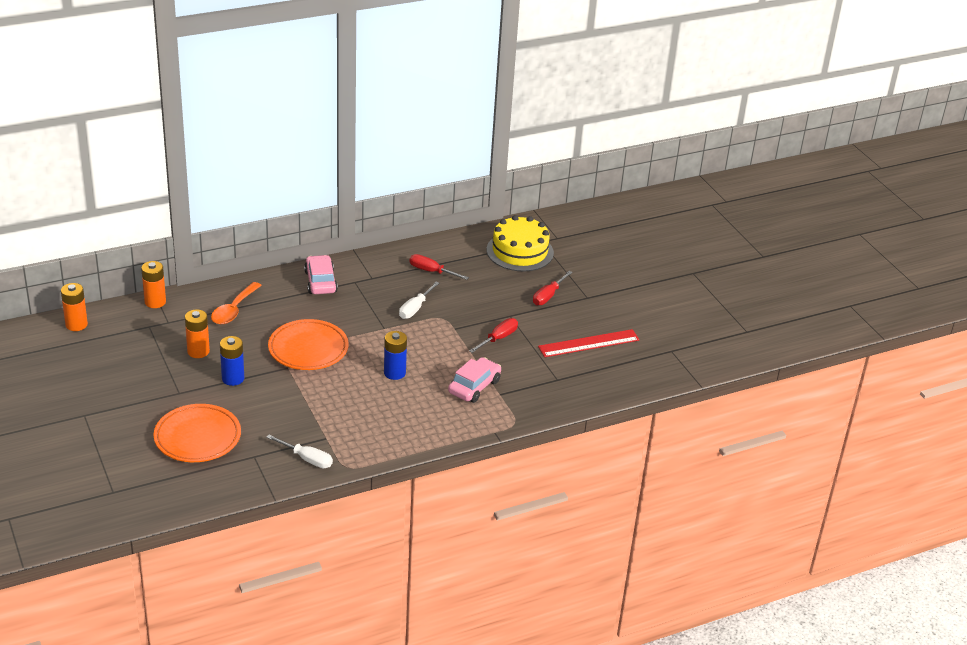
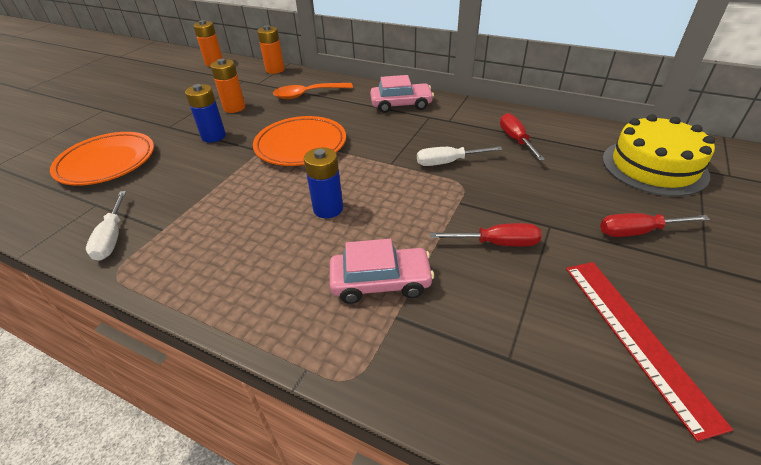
camera: 55 degrees right, 5 degrees up
pink car [304,255,338,294] -> pink car turned 45 degrees clockwise [370,75,434,113]
red ruler [538,329,639,357] -> red ruler turned 45 degrees clockwise [566,262,733,441]

